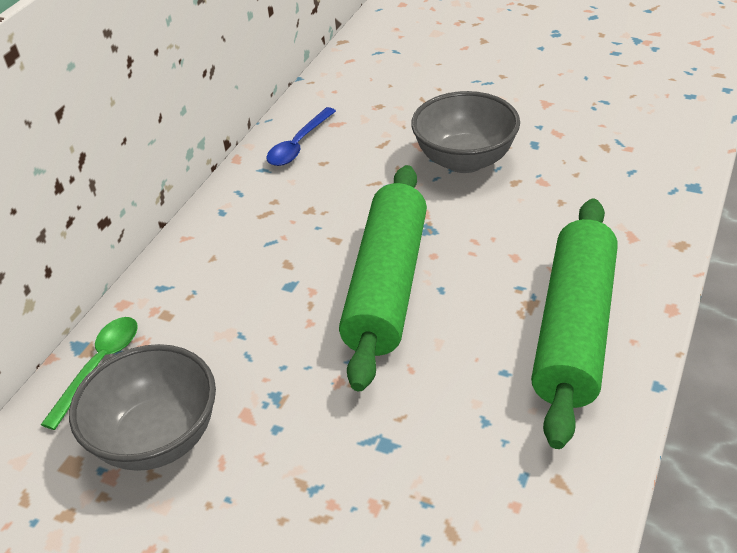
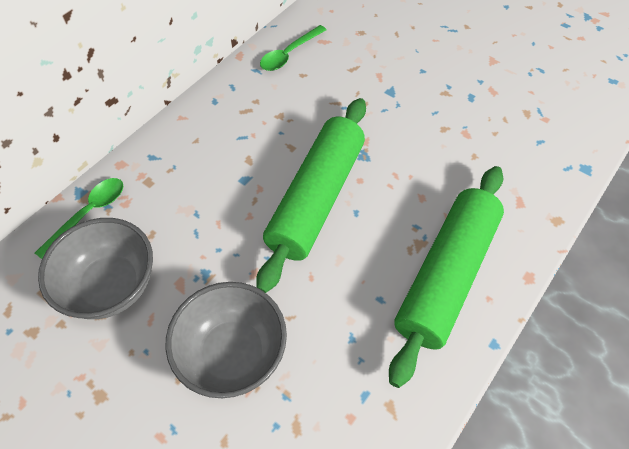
camera: 10 degrees right, 15 degrees up
blue spoon [267,107,336,166] -> green spoon [260,25,327,71]
grey bowl [411,91,520,173] -> grey bowl moved to [165,282,287,398]

